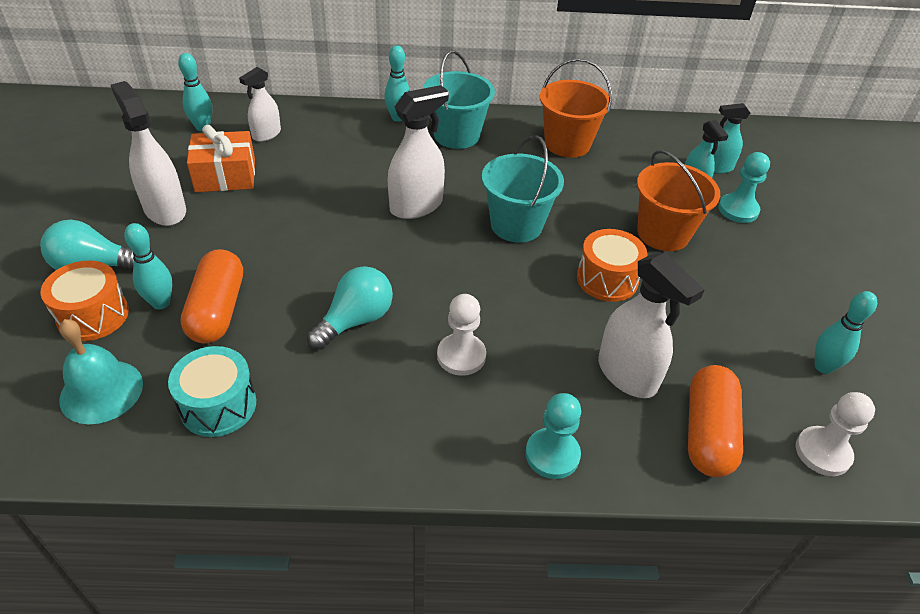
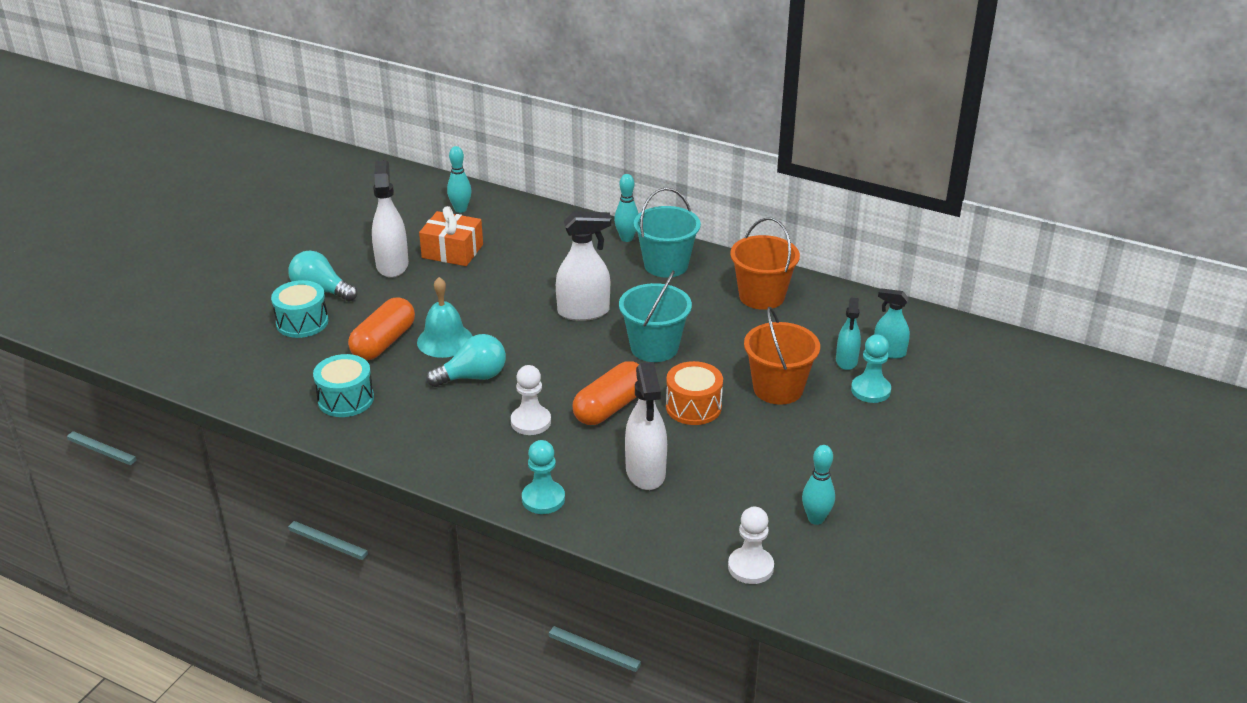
camera: 30 degrees right, 10 degrees down
orange drum [40,260,129,341] -> turquoise drum [271,280,329,338]
turquoise bell [59,319,143,424] -> turquoise bell moved to [417,277,472,358]
turquoise bowling pin [124,223,173,310] -> none
white spray bottle [239,67,281,142] -> none
orange capsule [688,365,743,477] -> orange capsule moved to [572,361,639,425]

